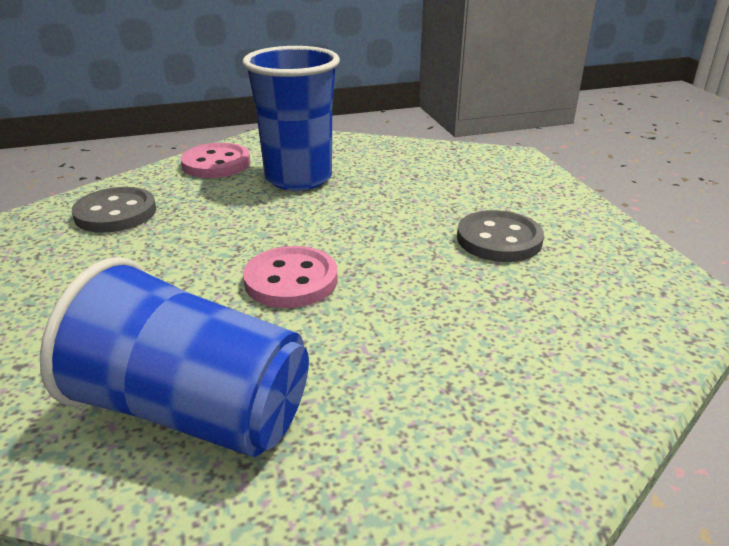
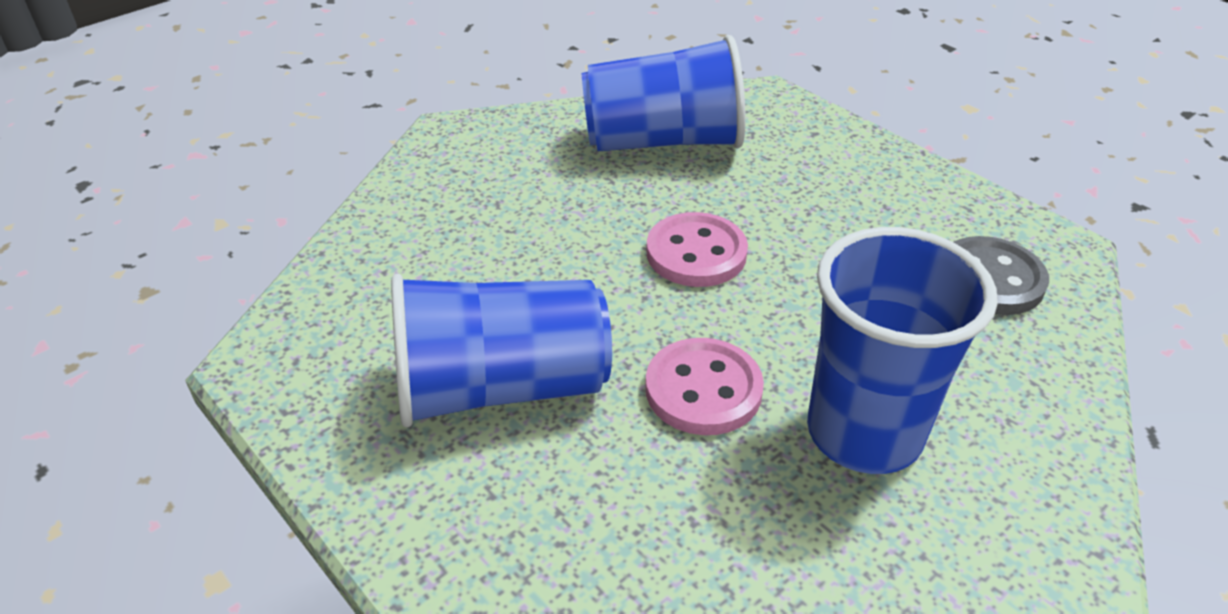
camera: 155 degrees right, 10 degrees up
pink button [180,143,250,178] -> pink button moved to [645,338,764,435]
grey button [457,210,544,262] -> blue cup [391,274,612,428]

